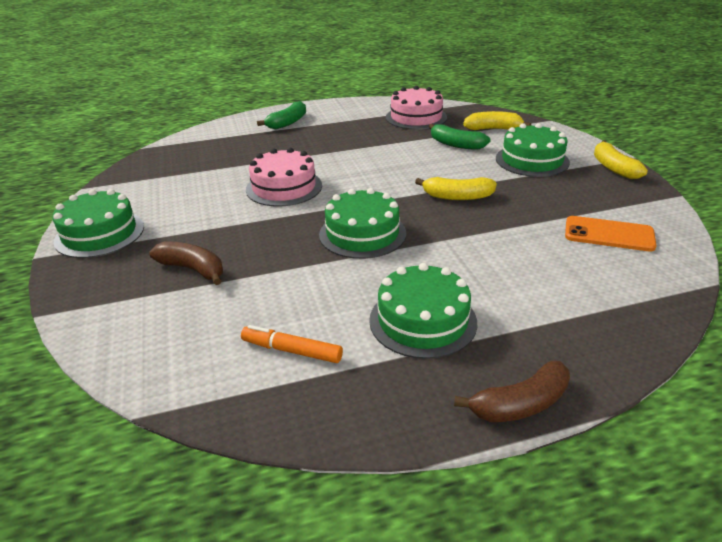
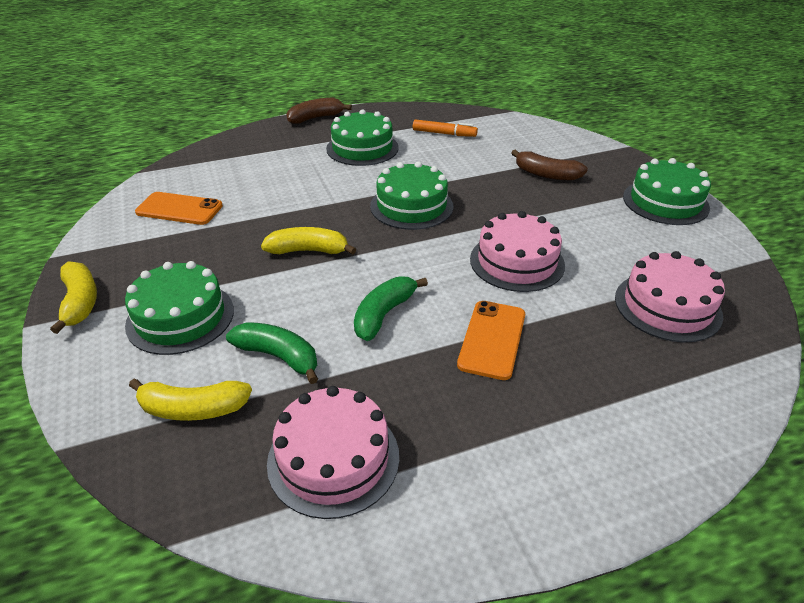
camera: 175 degrees right, 5 degrees up
green banana [257,101,306,129] -> green banana moved to [354,276,428,341]
none -> orange phone [457,301,525,380]
none -> pink cake [615,251,725,342]

